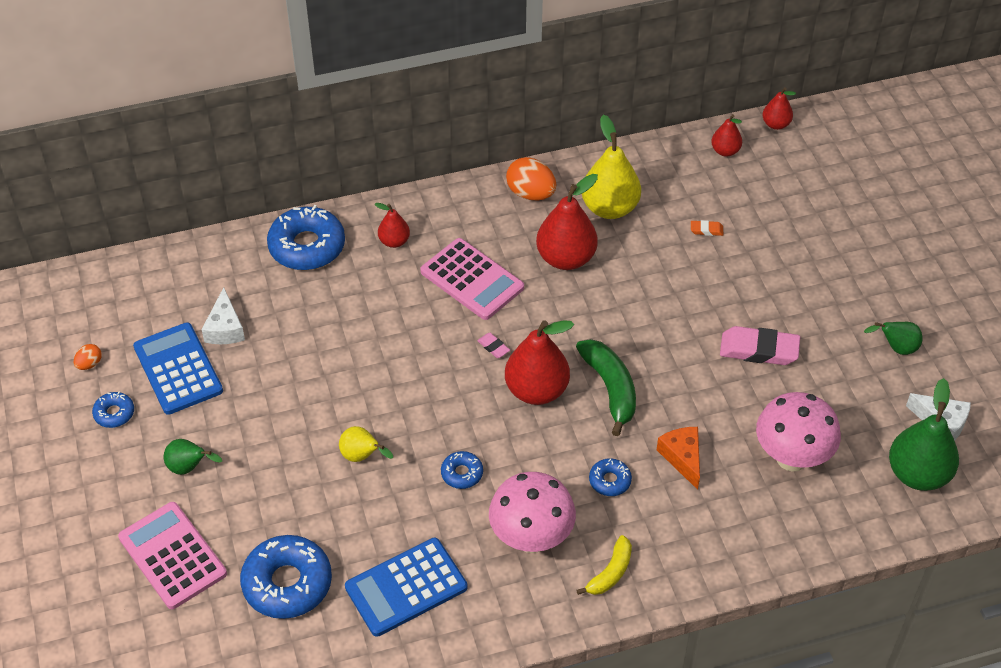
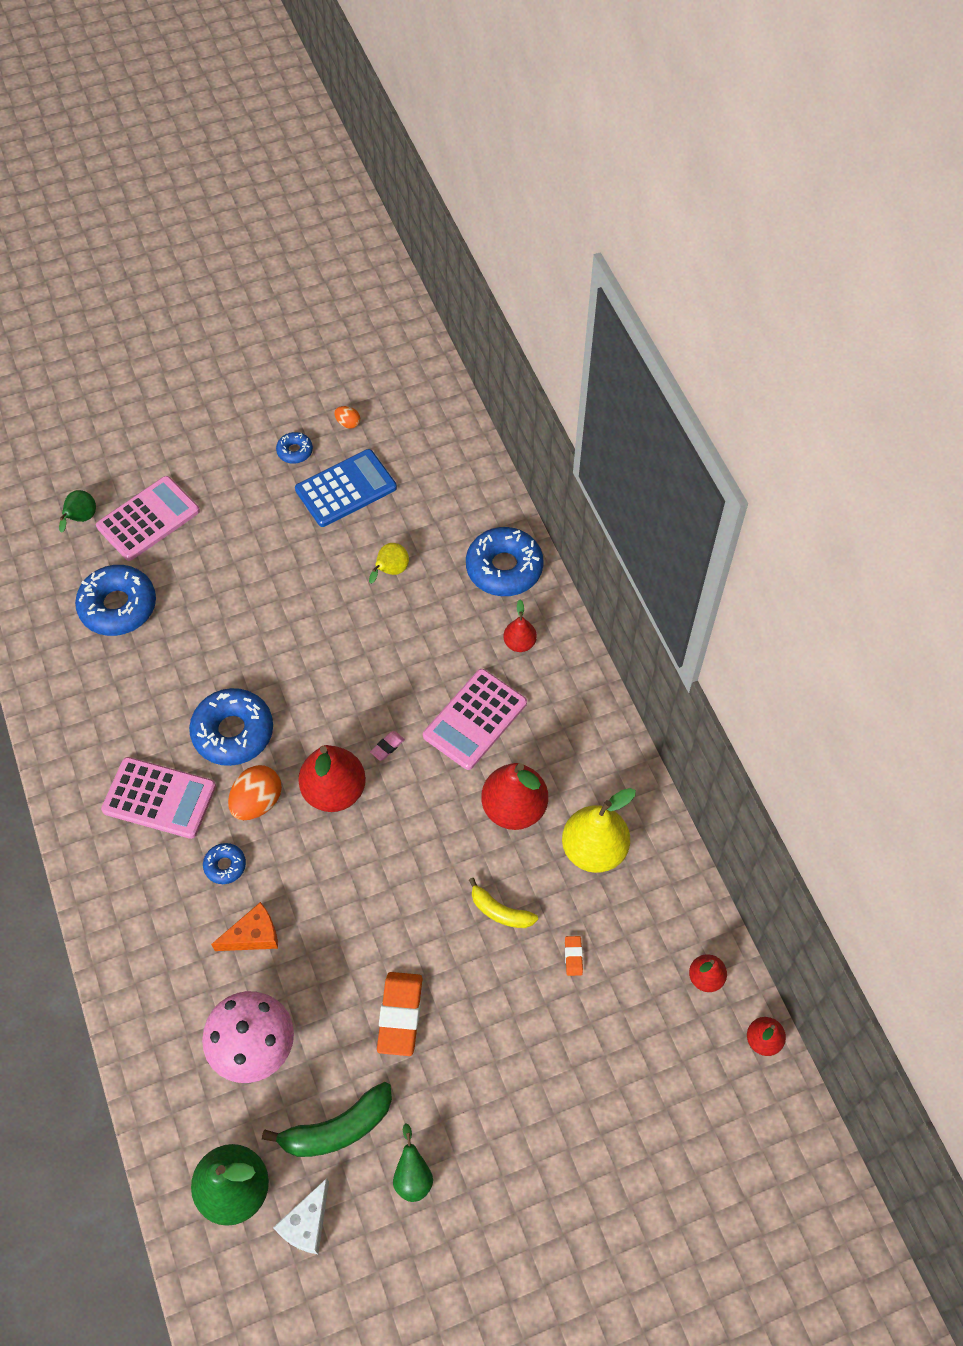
camera: 85 degrees right, 10 degrees up
green pear [164,439,222,475] -> green pear moved to [59,490,96,533]
white cheese [201,287,245,344] -> none
yellow pear [339,426,393,462] -> yellow pear moved to [369,543,409,584]
blue calculator [345,538,468,637] -> none
blue donut [441,451,483,489] -> blue donut [189,688,273,766], size x2.03
pink mushroom [489,472,576,553] -> pink calculator [101,757,216,839]
orange egg [506,157,556,200] -> orange egg moved to [228,765,282,820]
green banana [576,339,636,436] -> green banana moved to [262,1082,392,1157]
yellow banana [576,535,632,595] -> yellow banana moved to [469,878,538,928]
pink eraser [720,326,800,365] -> orange eraser [377,972,422,1056]

